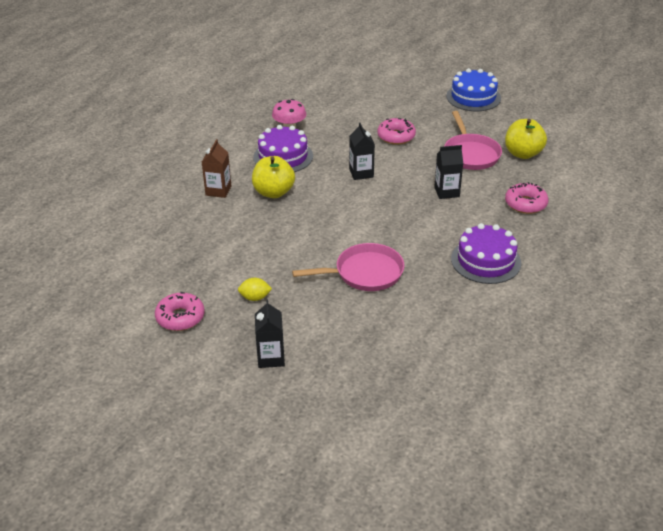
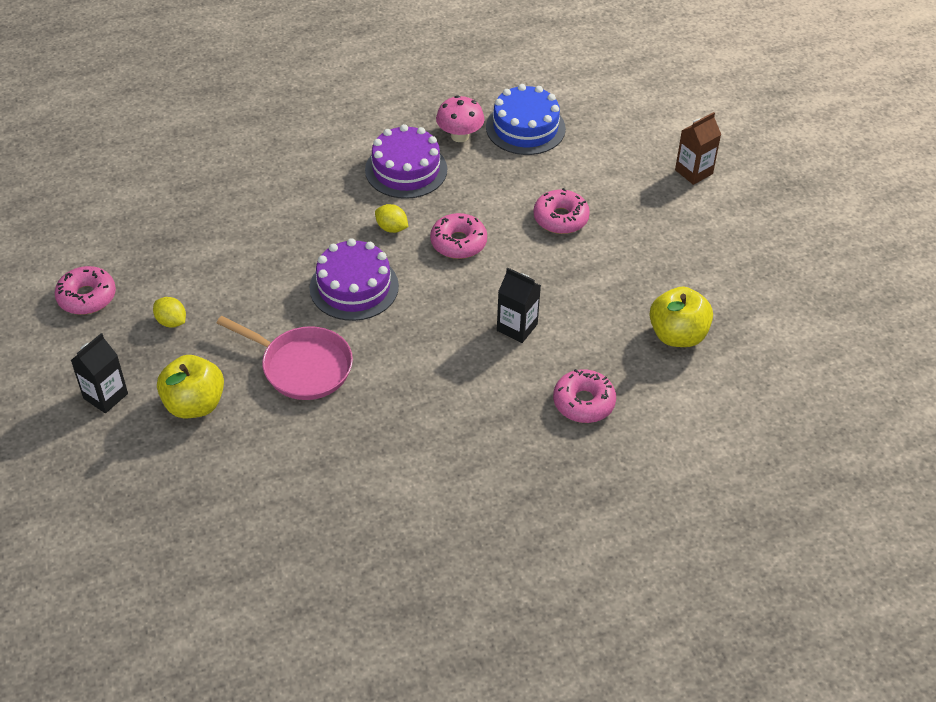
camera: 40 degrees right, 10 degrees up
brown carton [202,139,231,198] -> brown carton moved to [675,112,721,185]
yellow apple [252,156,295,198] -> yellow apple moved to [157,355,224,418]
black carton [349,123,375,180] -> pink donut [430,213,487,259]
pink pan [444,111,502,170] -> none
blue cake [446,68,501,111] -> blue cake moved to [486,84,566,155]
purple cake [451,223,521,284] -> purple cake moved to [310,238,399,321]
none -> yellow lemon [375,204,408,233]

